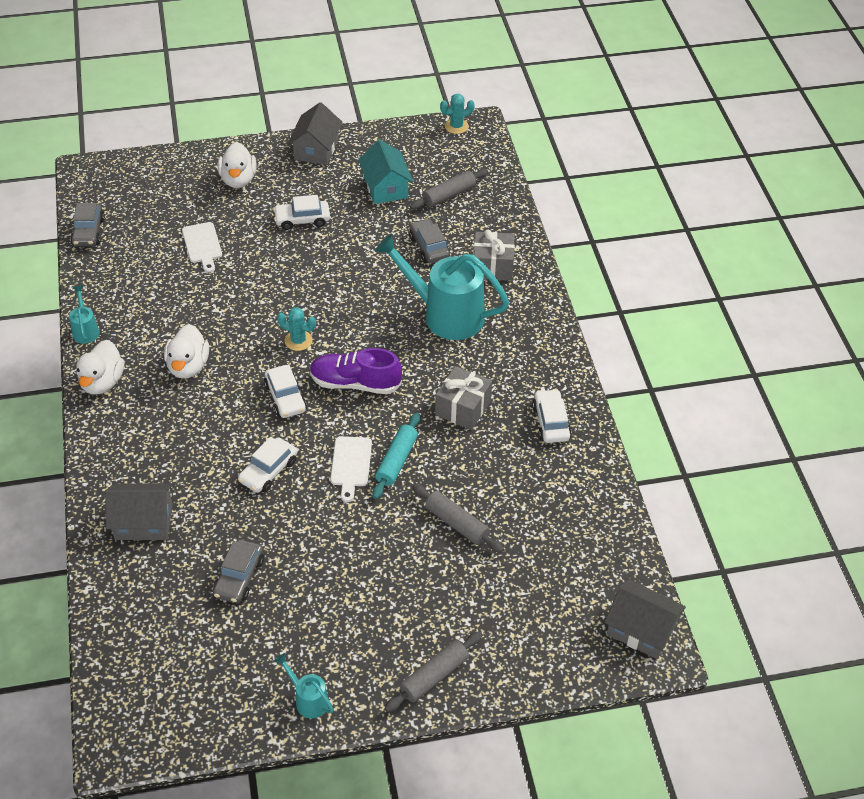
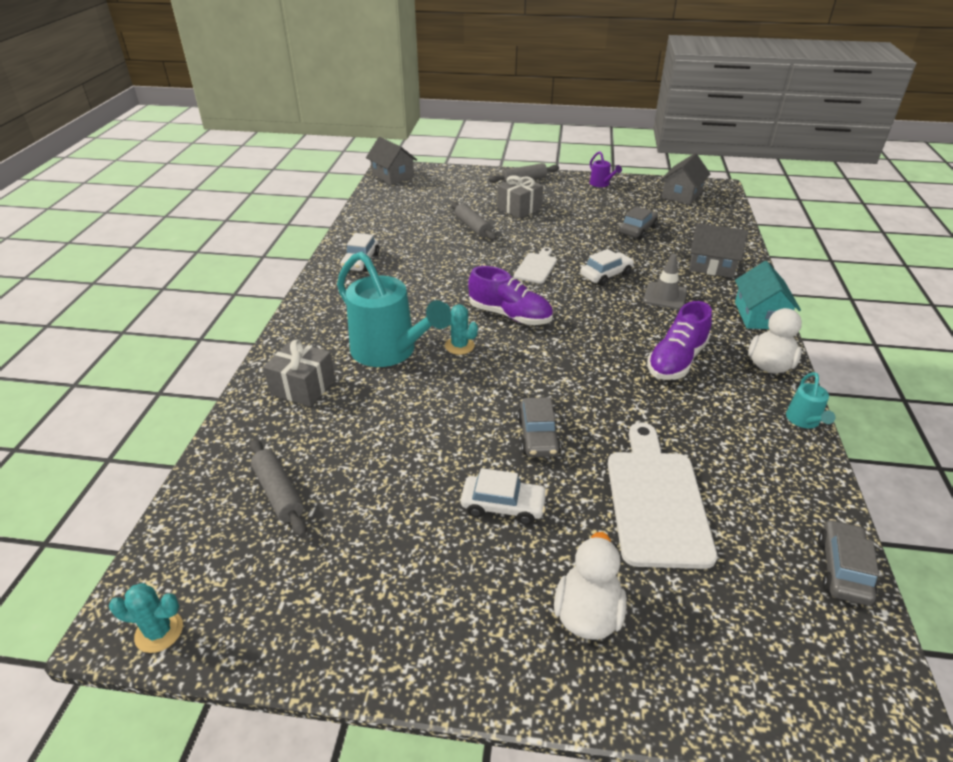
camera: 160 degrees left, 10 degrees down
white duck [164,324,209,379] -> purple shoe [647,301,712,380]
white cutting board [182,222,222,273] -> white cutting board [608,422,717,569], size x1.83
white car [264,365,307,418] -> none
turquoise watering can [275,653,334,718] -> purple watering can [590,151,622,187]
turquoise cactus [277,307,316,351] -> turquoise cactus moved to [445,303,478,355]
grey house [288,102,342,165] -> grey house moved to [660,153,710,205]
turquoise house [358,140,413,204] -> turquoise house moved to [735,261,801,329]
turquoise rolling pin [372,413,420,499] -> none
grey car [409,218,450,263] -> grey car moved to [517,397,561,457]
grey rolling pin [410,169,488,210] -> grey rolling pin turned 75 degrees clockwise [250,439,307,537]
grey gift [435,366,492,430] -> grey gift moved to [497,175,543,218]
none -> grey traffic cone [643,253,687,310]

